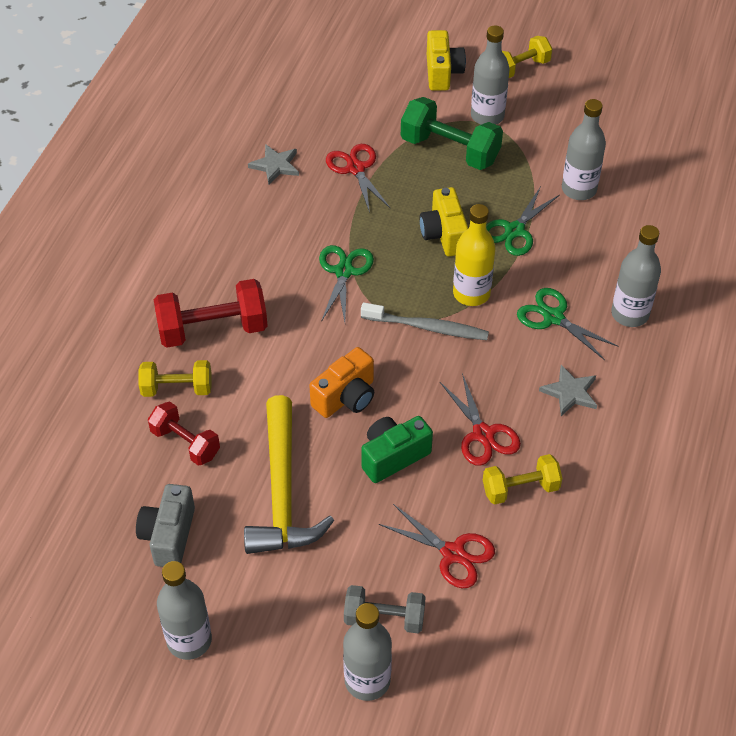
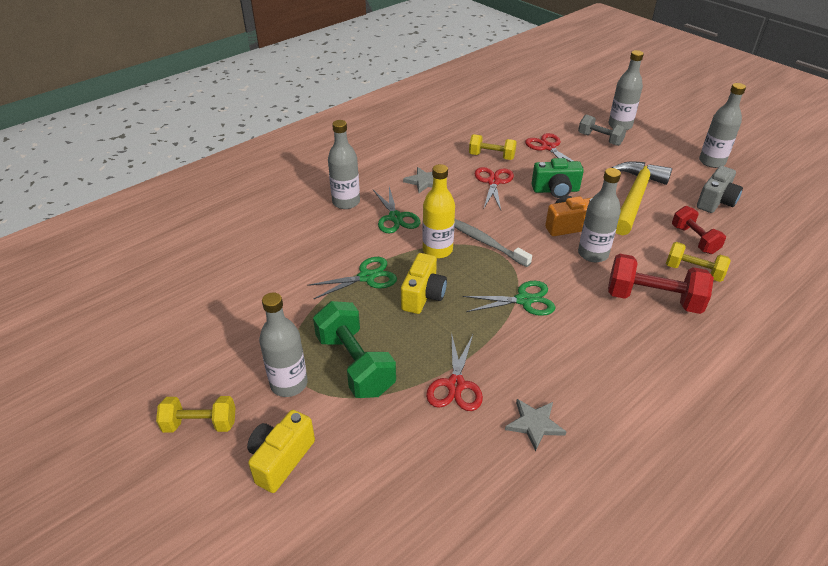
camera: 150 degrees left, 10 degrees down
green scissors [319,245,374,322] -> green scissors turned 135 degrees counterclockwise [463,281,556,316]
grey bottle [562,99,606,200] -> grey bottle moved to [578,168,621,262]

